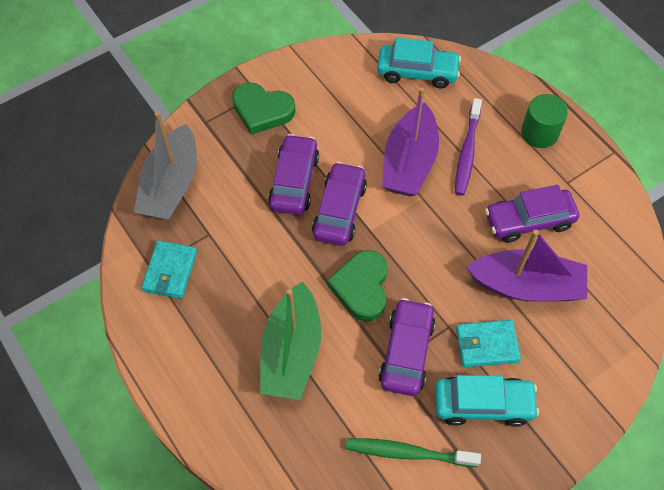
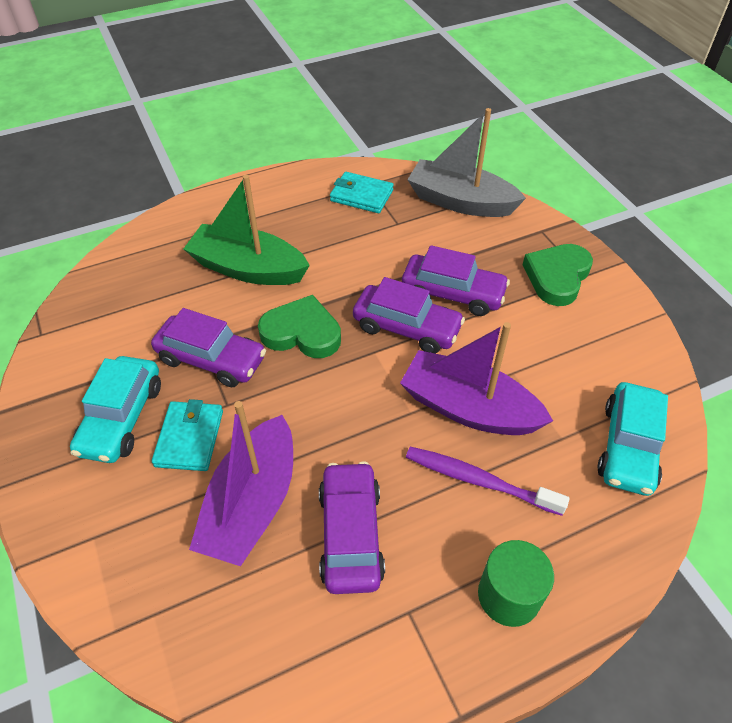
camera: 100 degrees right, 10 degrees down
green toothbrush [346,438,481,467] -> none

